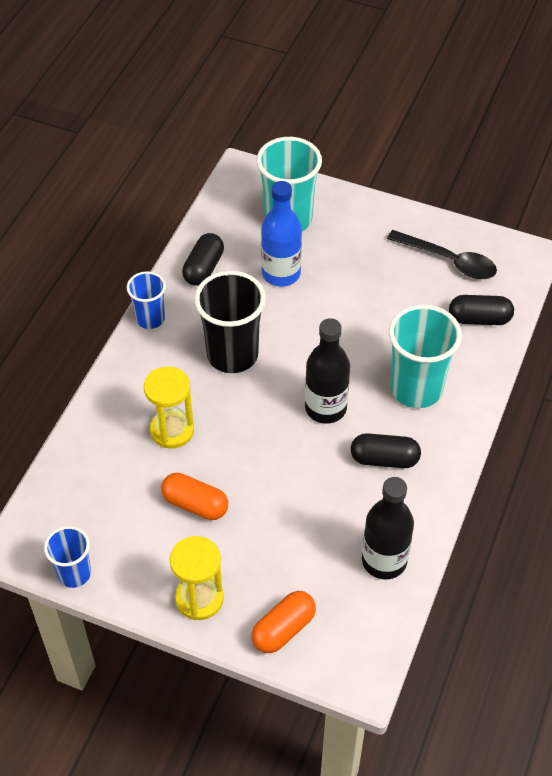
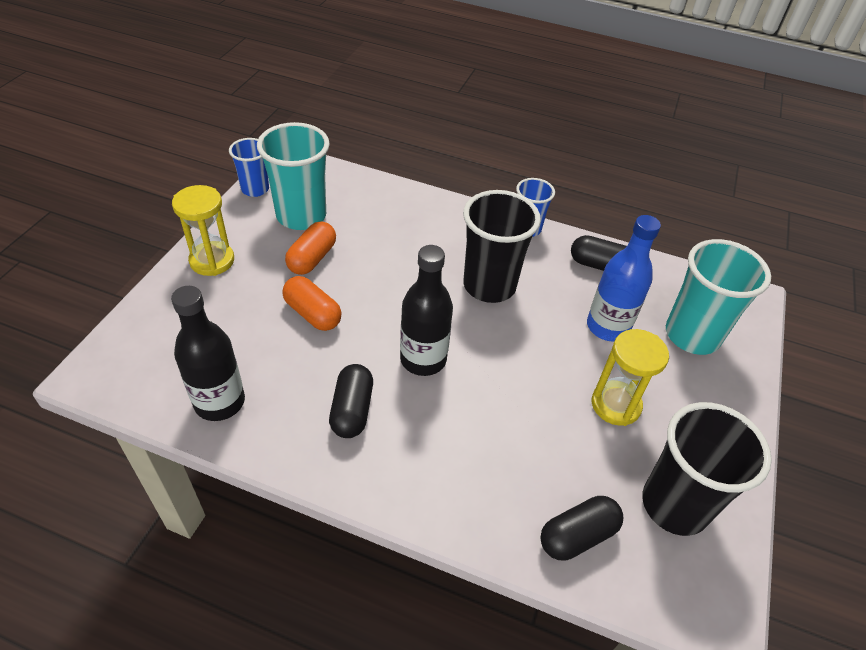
camera: 85 degrees right, 5 degrees down
yellow hourglass [144,366,194,448] -> yellow hourglass moved to [592,329,669,426]
orange capsule [251,591,316,653] -> orange capsule moved to [282,276,342,331]
black spoon [387,230,497,279] -> black cup [642,402,772,536]
turquoise cup [389,304,462,408] -> turquoise cup moved to [257,122,330,230]
black capsule [449,295,514,325] -> black capsule turned 60 degrees clockwise [540,496,623,561]

